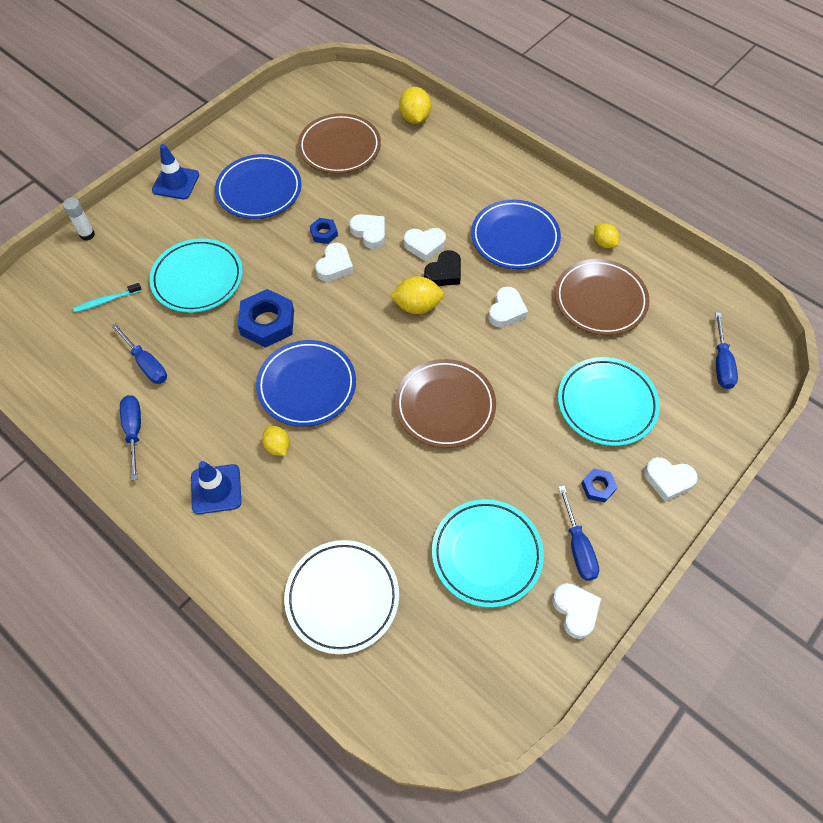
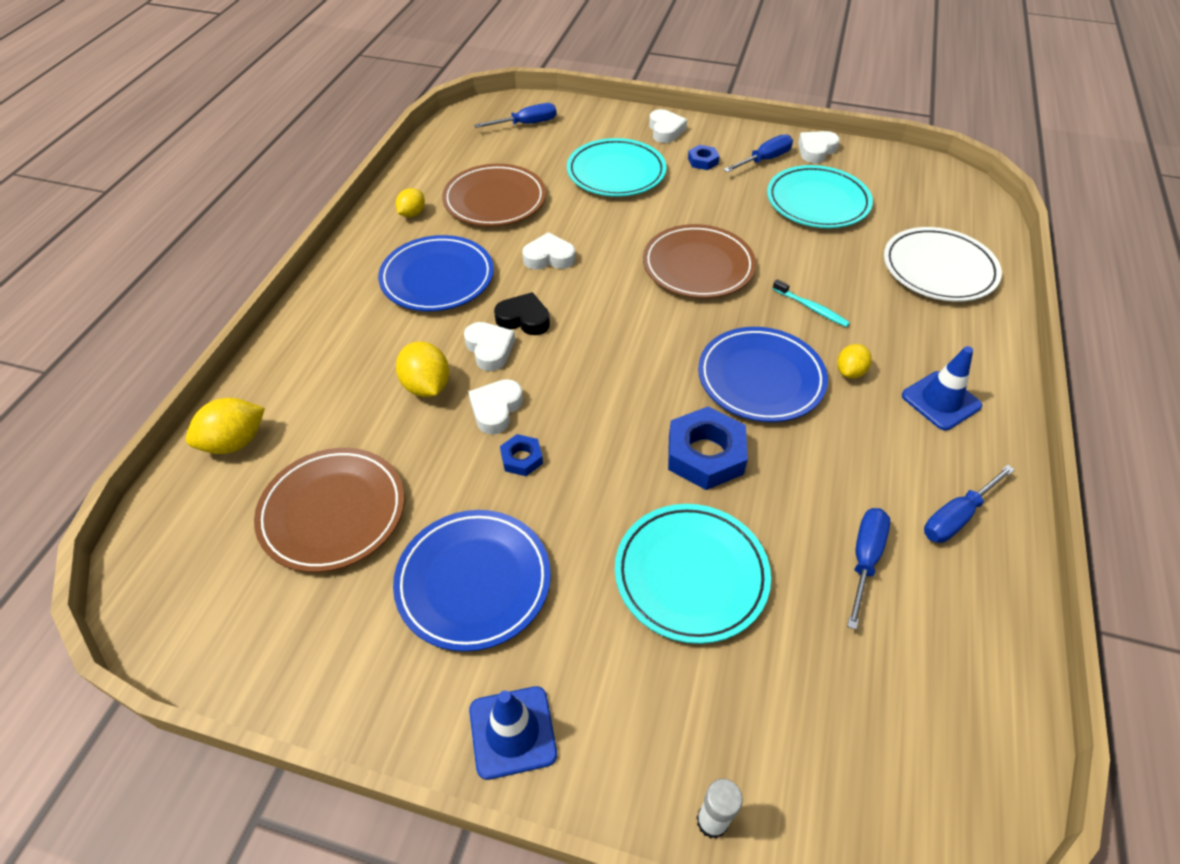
camera: 115 degrees left, 10 degrees down
turquoise toothbrush [73,283,142,312] -> turquoise toothbrush moved to [773,279,850,327]
white heart [315,243,353,281] -> none
yellow lemon [390,276,444,314] -> yellow lemon moved to [396,342,449,397]

